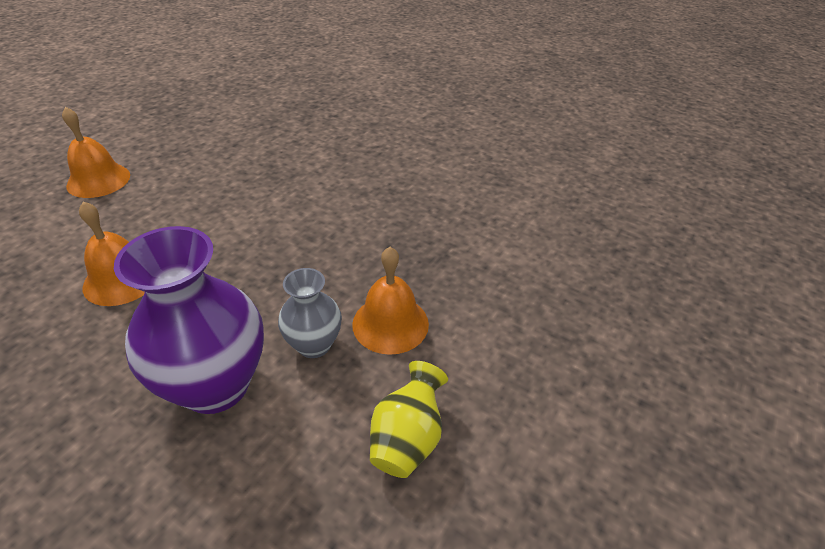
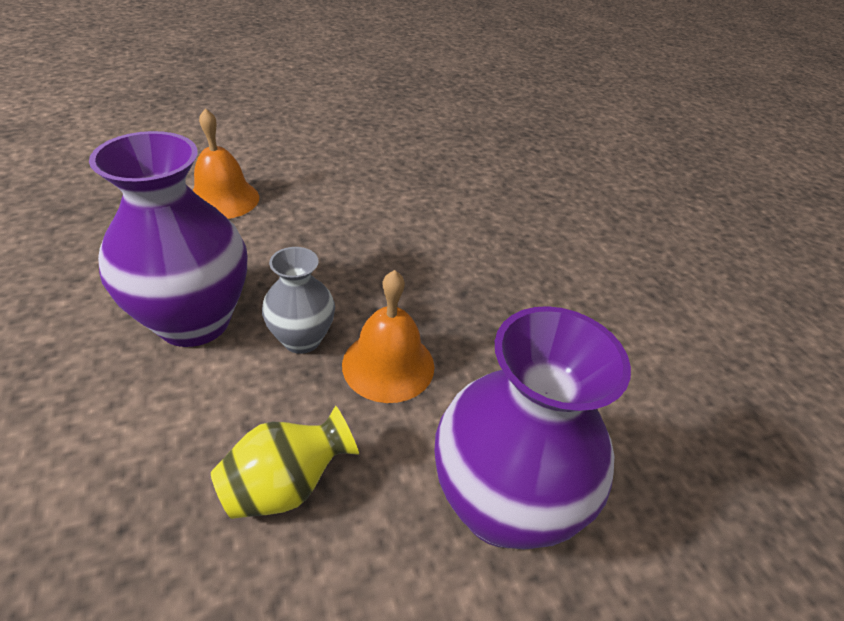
camera: 35 degrees right, 0 degrees up
orange bell [62,107,130,198] -> none
none -> purple vase [434,306,631,550]

